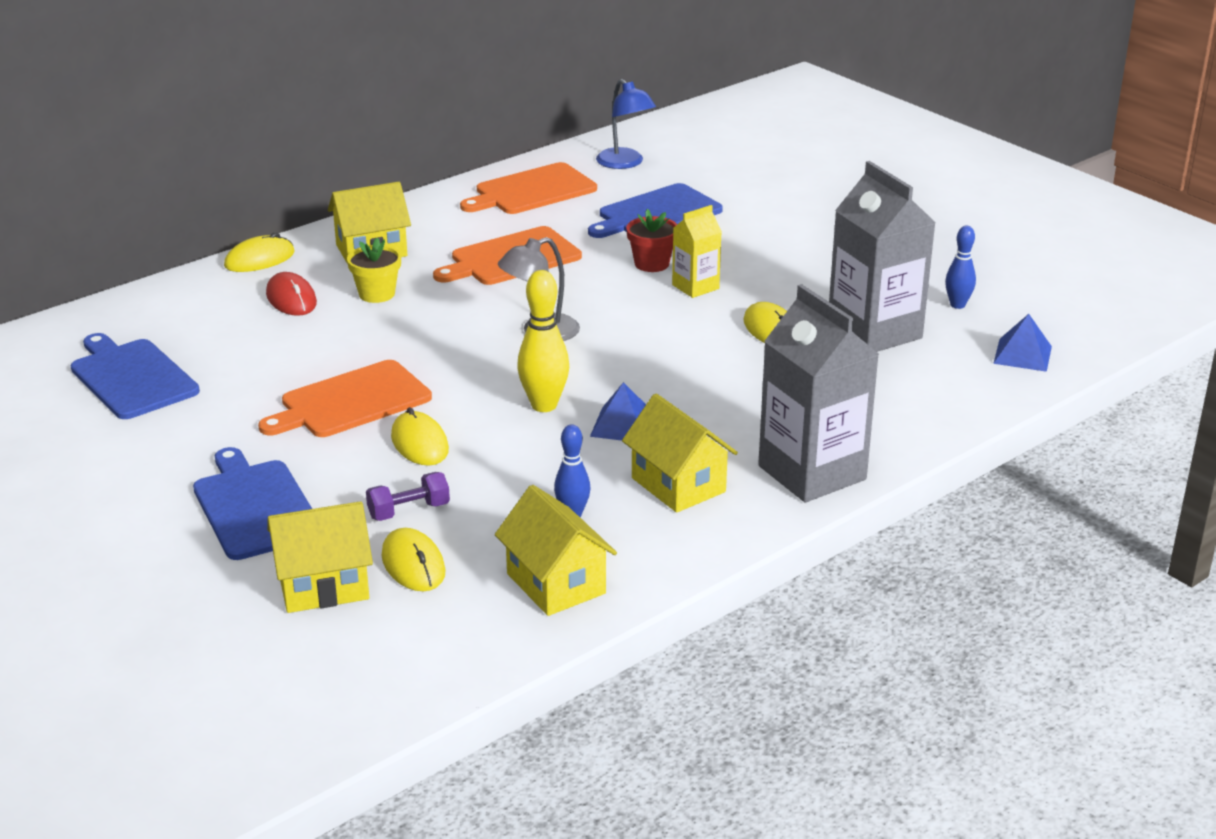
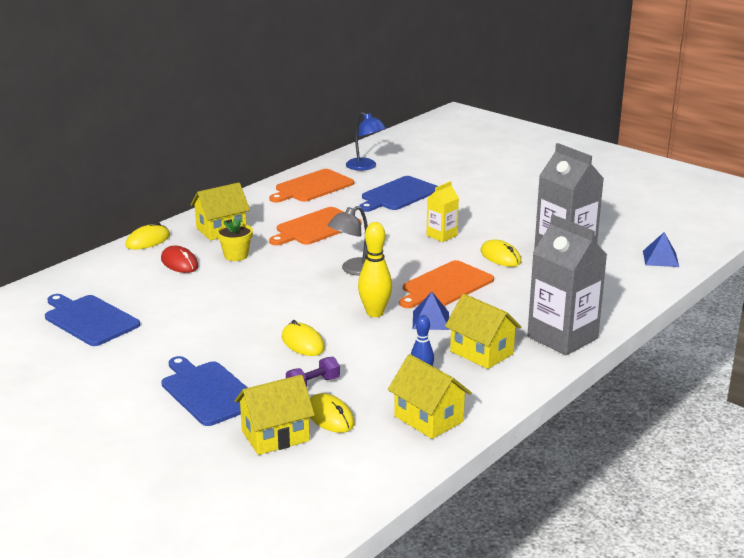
camera: 10 degrees left, 5 degrees down
orange cutting board [258,360,432,437] -> orange cutting board moved to [399,260,494,308]
red flower pot [626,209,677,272] -> none
blue bowling pin [945,226,976,309] -> none

